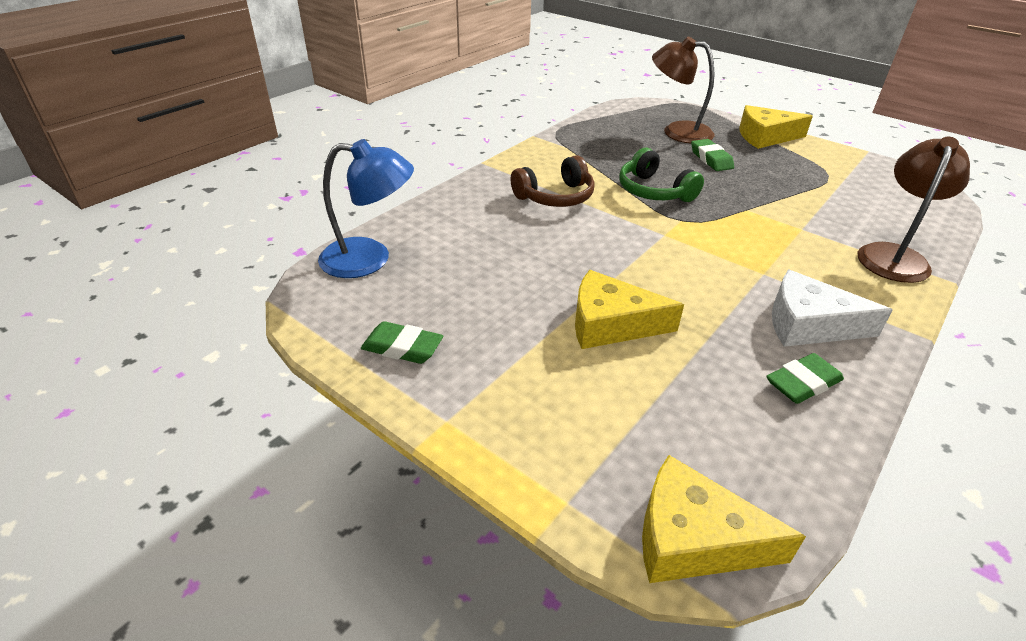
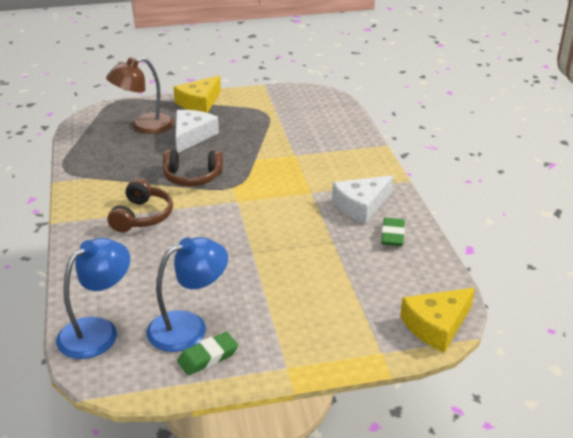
camera: 50 degrees left, 5 degrees down
yellow cheese [575,270,684,349] -> none
green headphones [619,148,704,202] -> brown headphones [163,149,223,187]
green eraser [691,139,734,171] -> white cheese [176,110,219,153]
brown lamp [858,137,970,283] -> none
none -> blue lamp [147,237,228,352]

